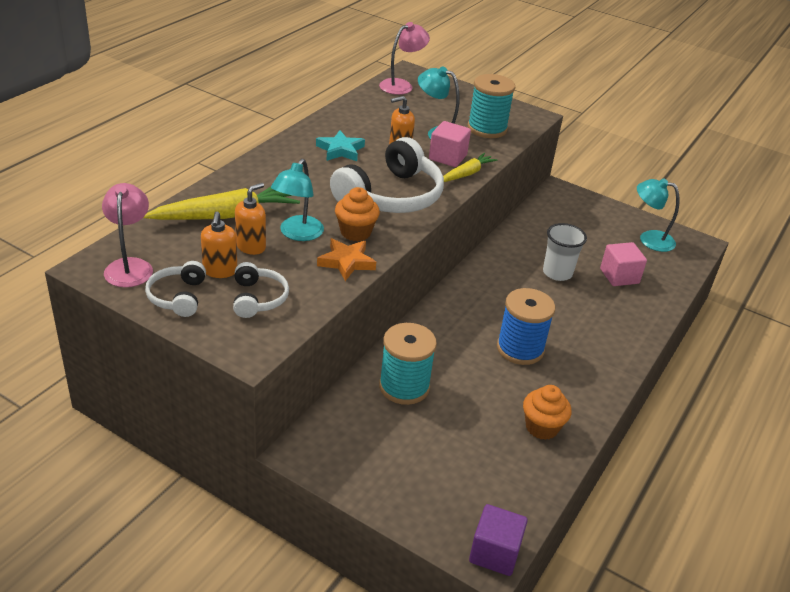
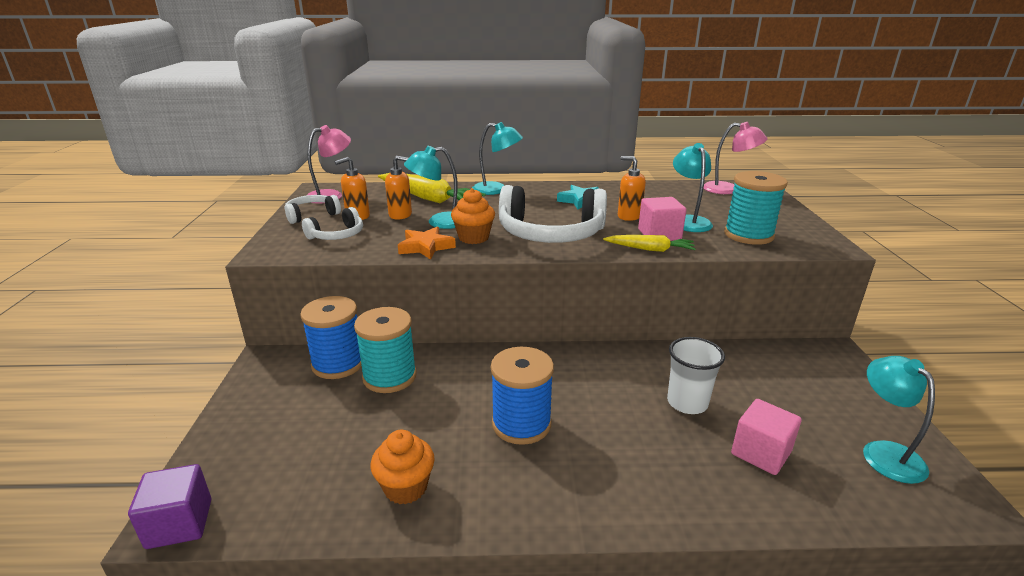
camera: 60 degrees right, 10 degrees down
none -> blue spool [300,296,362,379]
none -> turquoise lamp [472,122,523,195]

